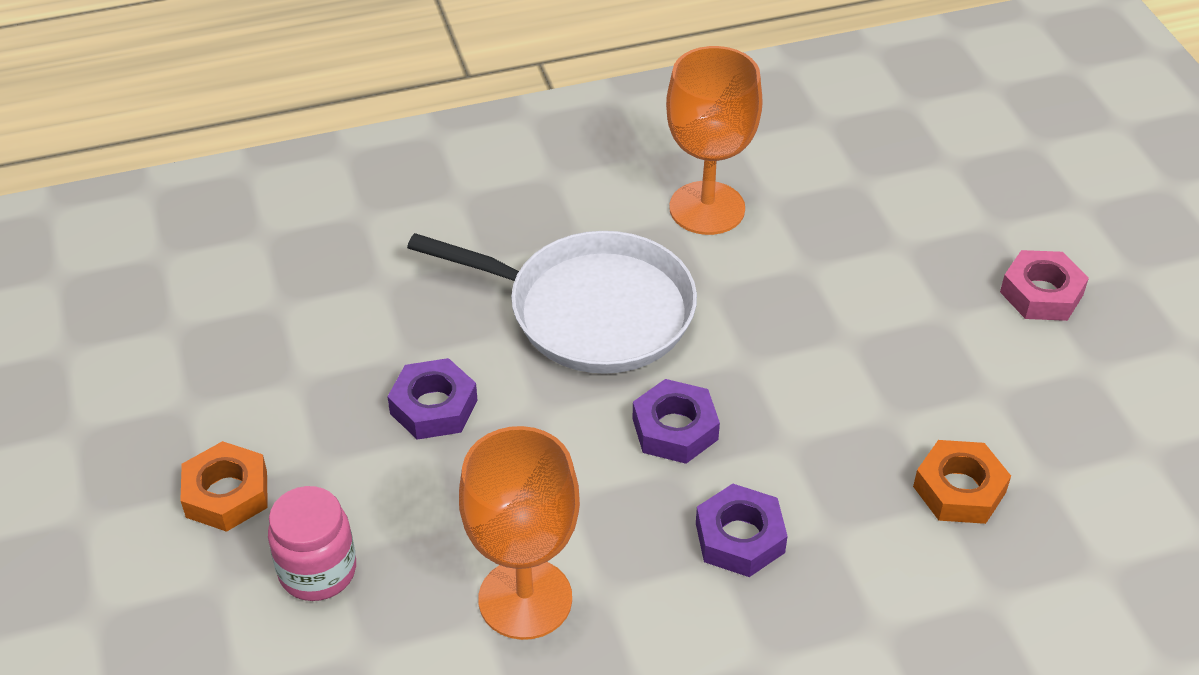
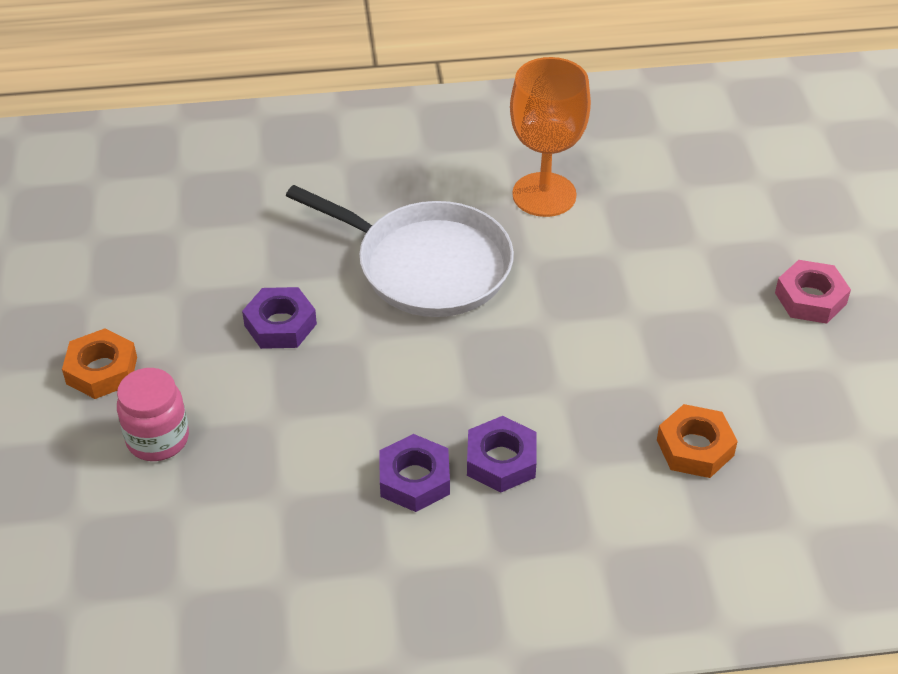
camera: 10 degrees right, 0 degrees up
orange goblet [459,426,580,640] -> none
purple nut [633,379,720,464] -> purple nut moved to [379,434,450,512]

